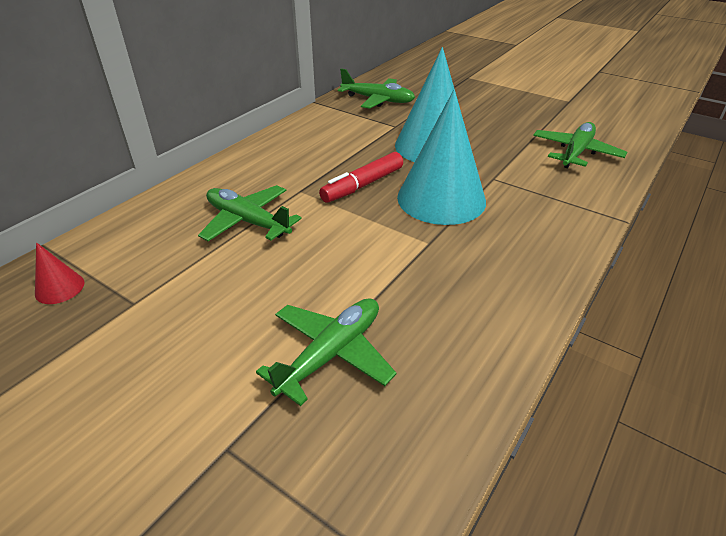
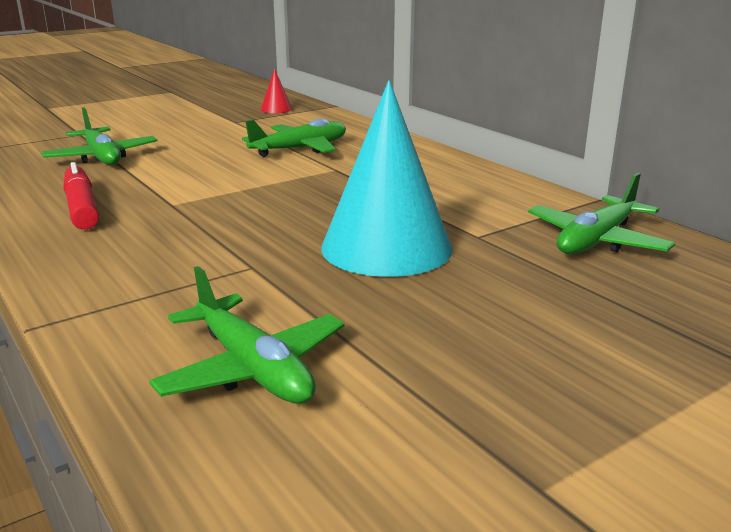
camera: 110 degrees right, 15 degrees down
red marker [319,152,403,203] -> red marker moved to [63,162,99,230]
turquoise cone [397,89,486,225] -> none

